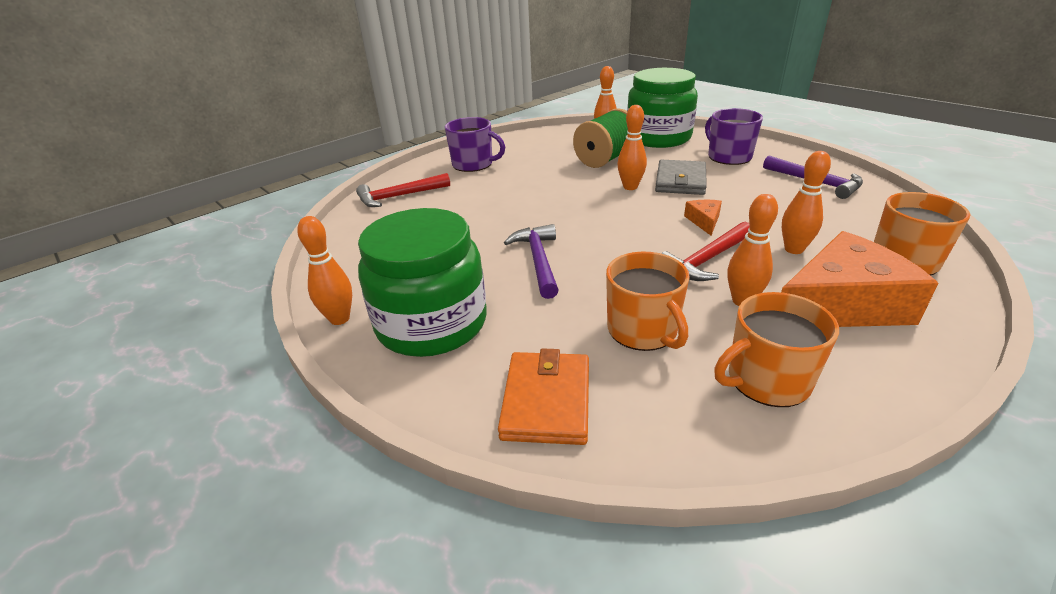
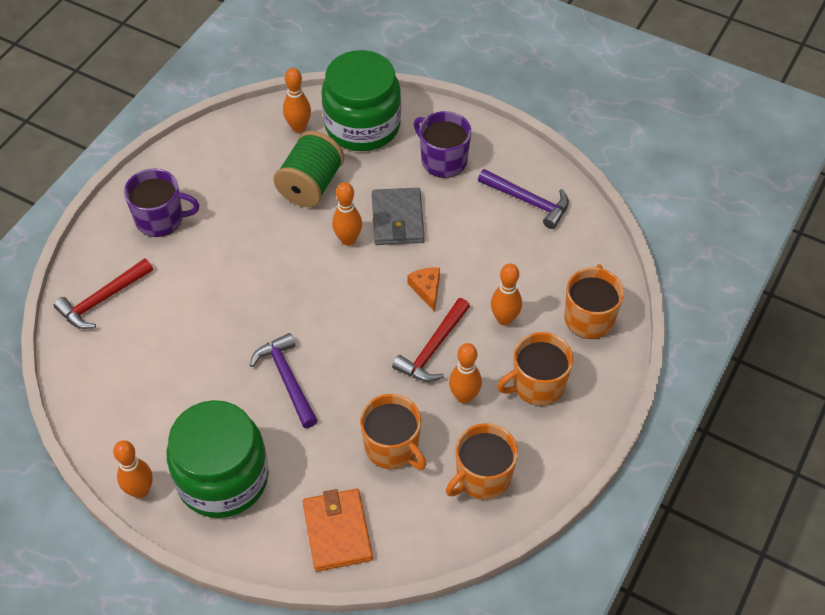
camera: 20 degrees left, 20 degrees up
orange cheese [781,231,939,327] -> orange mug [497,332,573,406]

